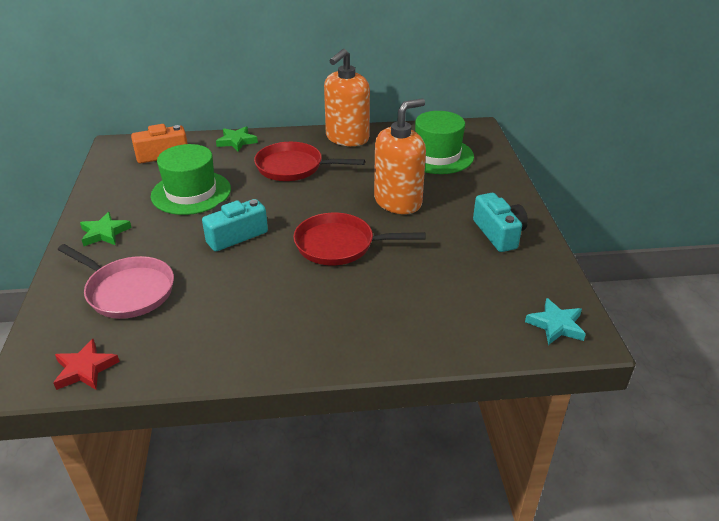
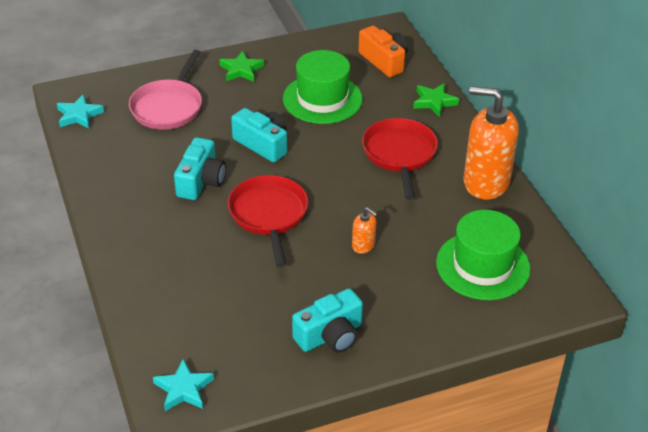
camera: 75 degrees right, 5 degrees up
red star [53,339,120,390] -> turquoise star [57,94,104,129]
orange soap dispenser [374,98,426,214] -> orange soap dispenser [352,207,377,254], size x0.43
none -> turquoise camera [174,137,226,200]

